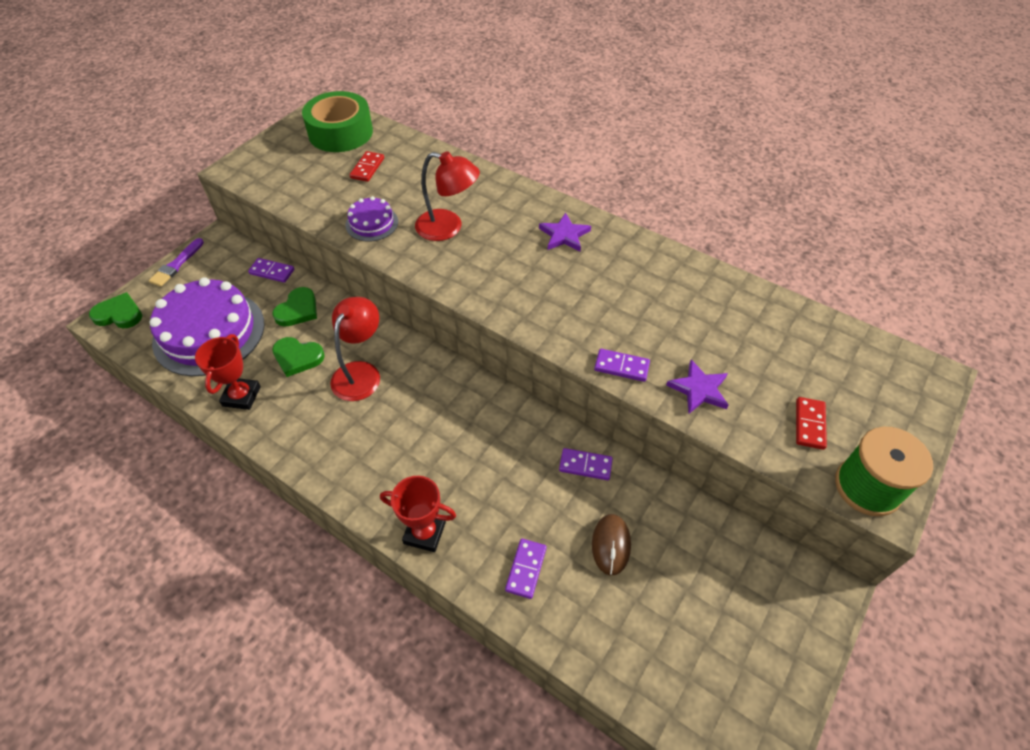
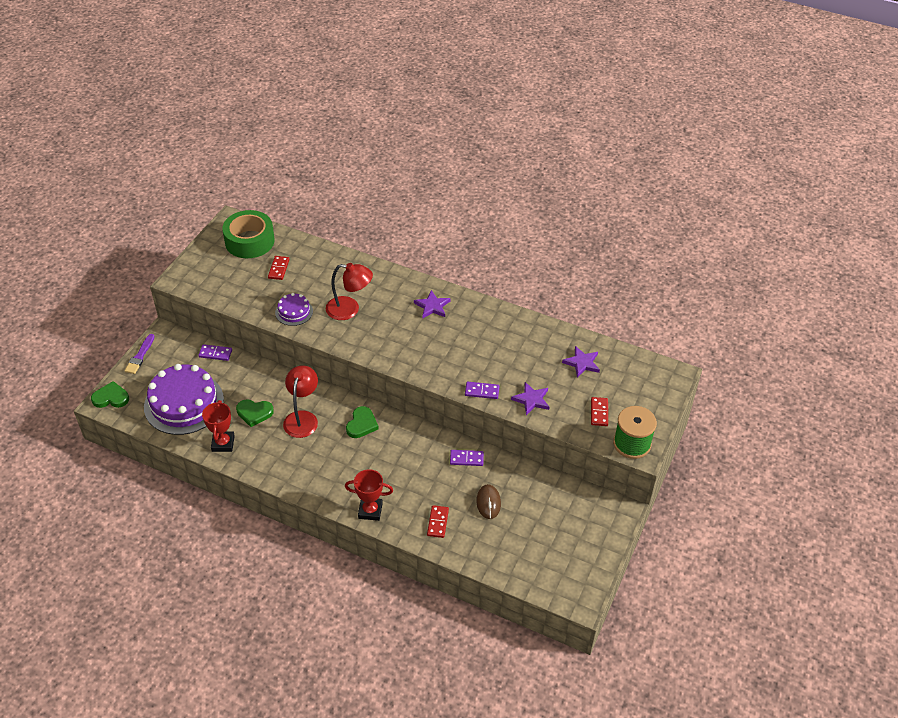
camera: 10 degrees left, 5 degrees down
green heart [272,287,317,327] -> green heart moved to [346,406,379,438]
purple domino [505,539,547,599] -> red domino [427,505,449,538]
none -> purple star [562,346,600,378]

